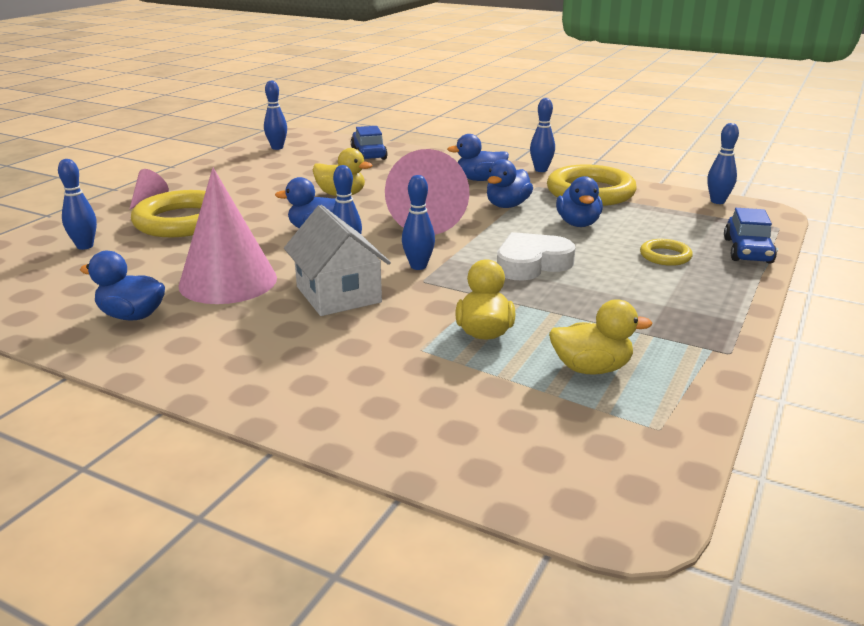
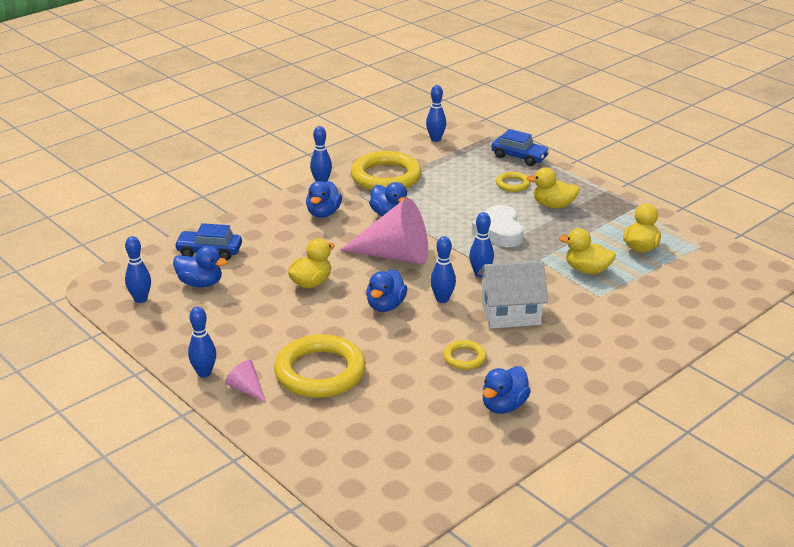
camera: 70 degrees left, 5 degrees up
blue bowling pin [58,159,97,250] -> blue bowling pin moved to [188,307,216,378]
pink cone [178,168,277,304] -> yellow ring [443,340,487,370]
blue duck [556,176,603,227] -> blue duck moved to [173,246,228,287]
none -> yellow duck [527,167,580,209]

